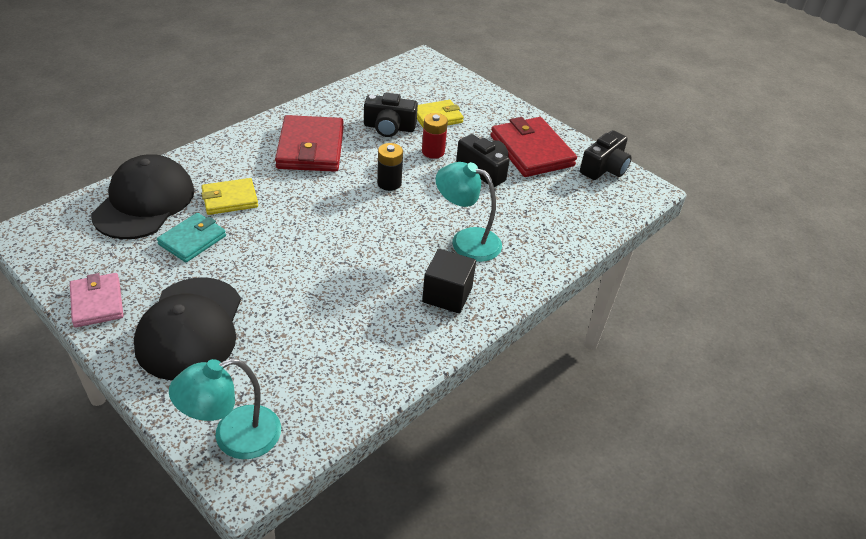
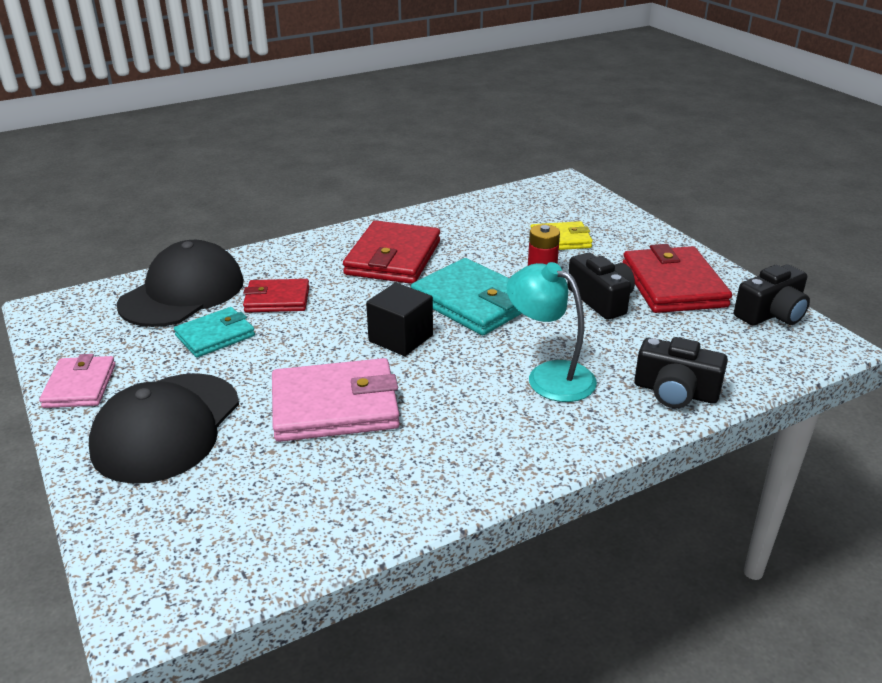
camera: 20 degrees right, 10 degrees down
turquoise lamp [169,358,281,459] -> none
yellow wallet [201,178,258,215] -> red wallet [243,279,309,312]
black camera [364,93,418,137] -> black camera moved to [634,337,728,408]
black battery [377,143,403,191] -> turquoise wallet [411,258,522,335]
black cube [422,249,476,314] -> black cube moved to [366,283,433,356]
none -> pink wallet [272,358,400,442]

